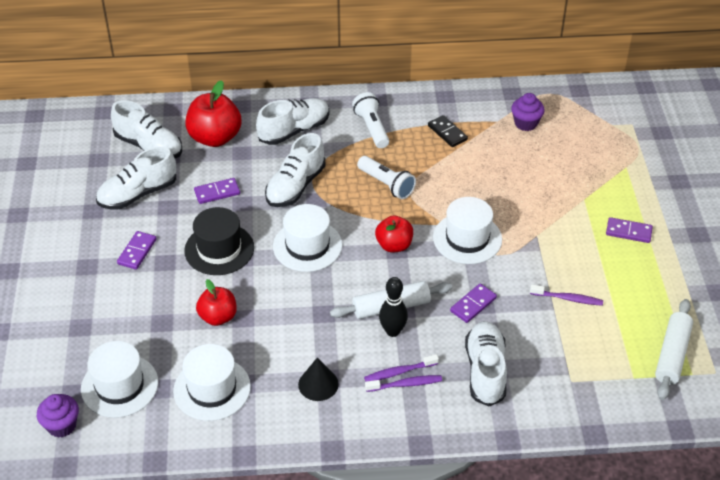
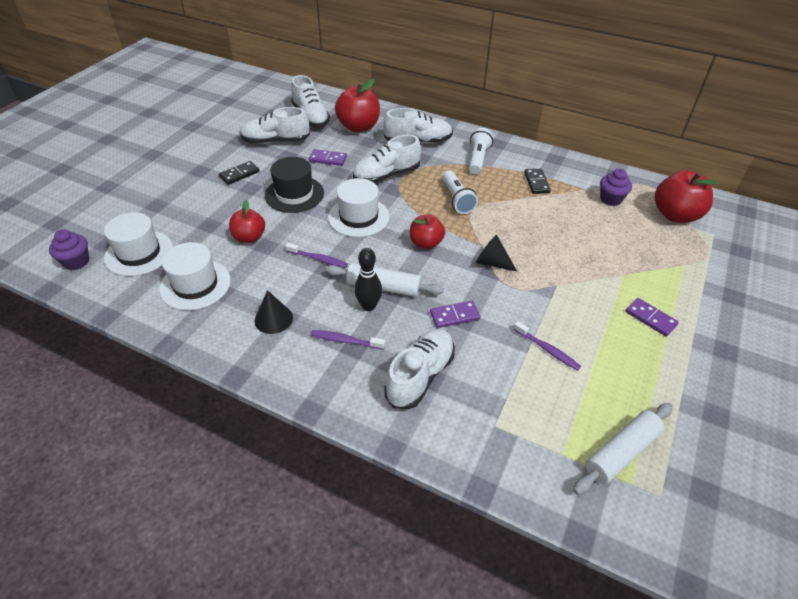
camera: 30 degrees right, 0 degrees up
purple domino [117,231,157,270] -> black domino [219,161,260,185]
purple toothbrush [365,375,442,392] -> purple toothbrush moved to [285,243,348,268]
white hat [433,197,502,264] -> black cone [475,235,517,271]
none -> red apple [654,170,718,223]

